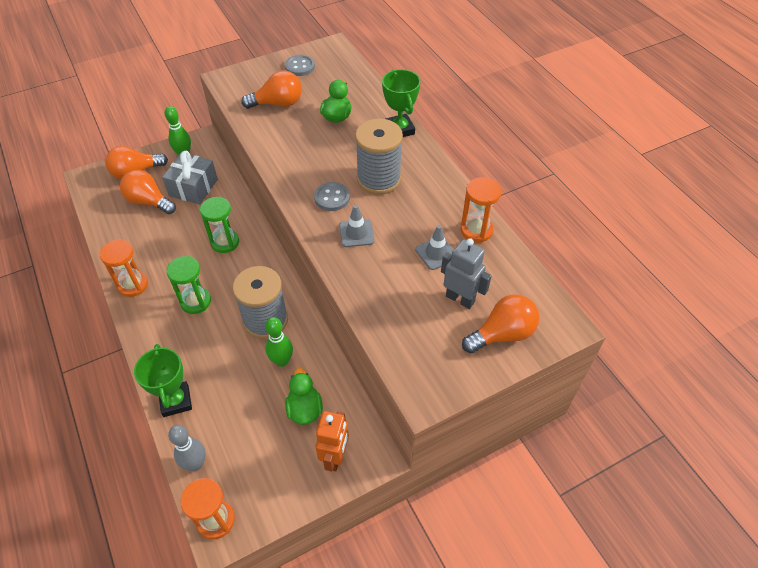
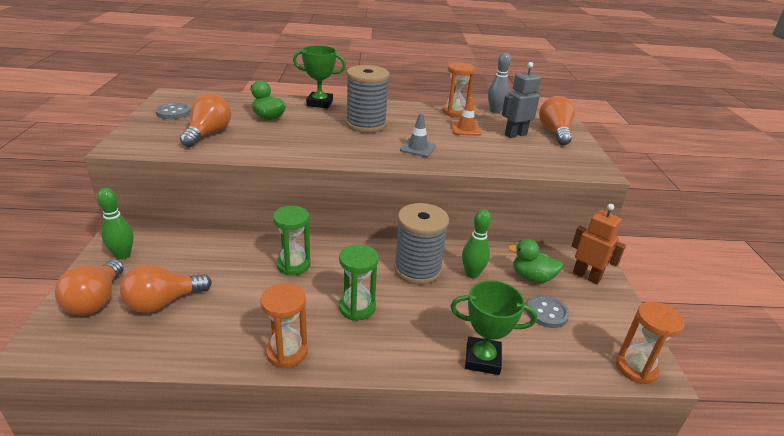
camera: 65 degrees left, 20 degrees down
grey gift [162,151,218,205] -> none
grey bowling pin [168,425,206,471] -> grey bowling pin moved to [488,52,511,113]
grey button [314,182,350,211] -> grey button moved to [527,295,570,328]
grey traffic cone [415,225,453,270] -> orange traffic cone [451,97,482,136]

